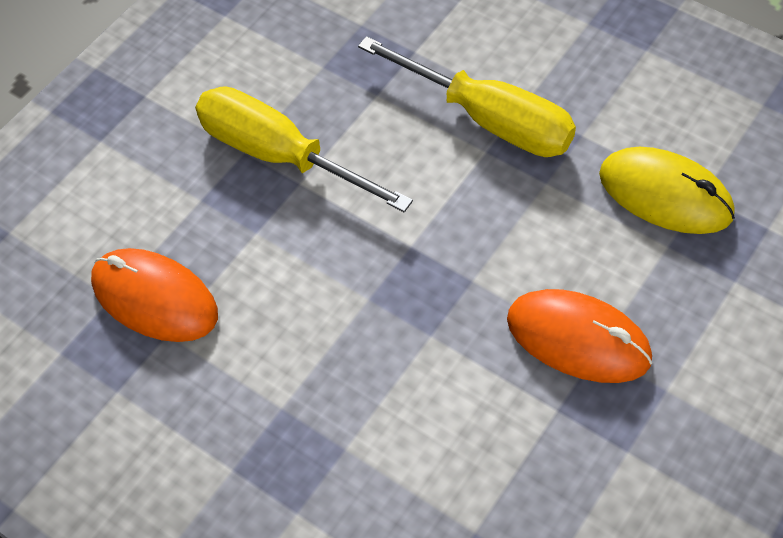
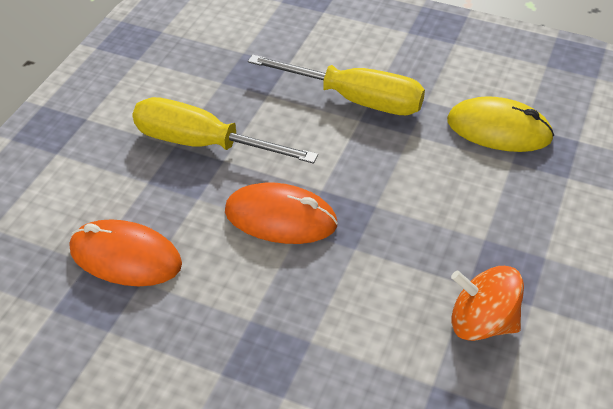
camera: 15 degrees left, 10 degrees down
orange mouse [507,289,652,383] -> orange mouse moved to [225,183,338,244]
none -> orange spinning top [451,266,524,341]

